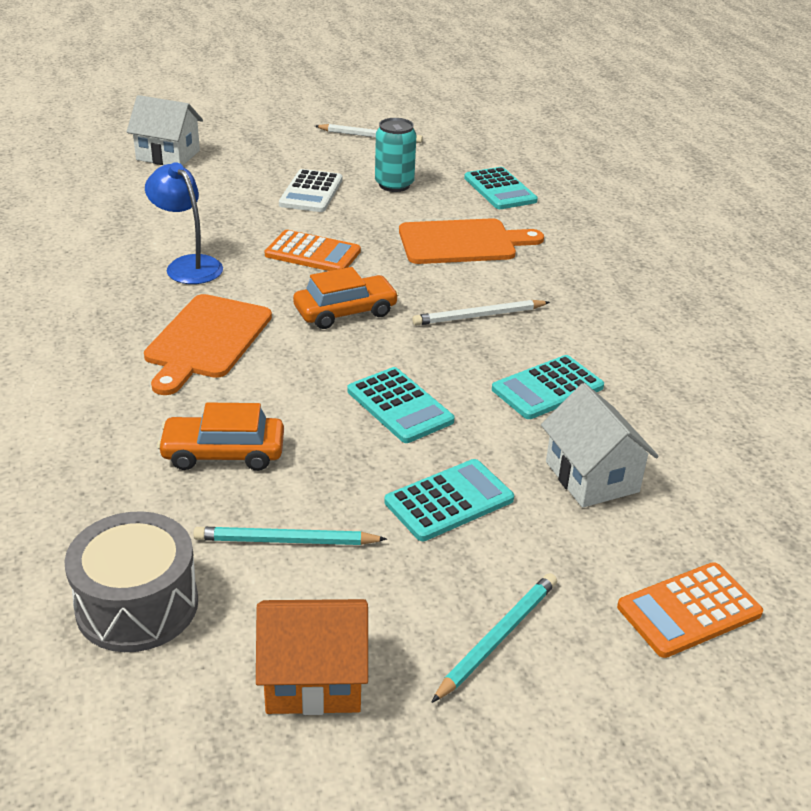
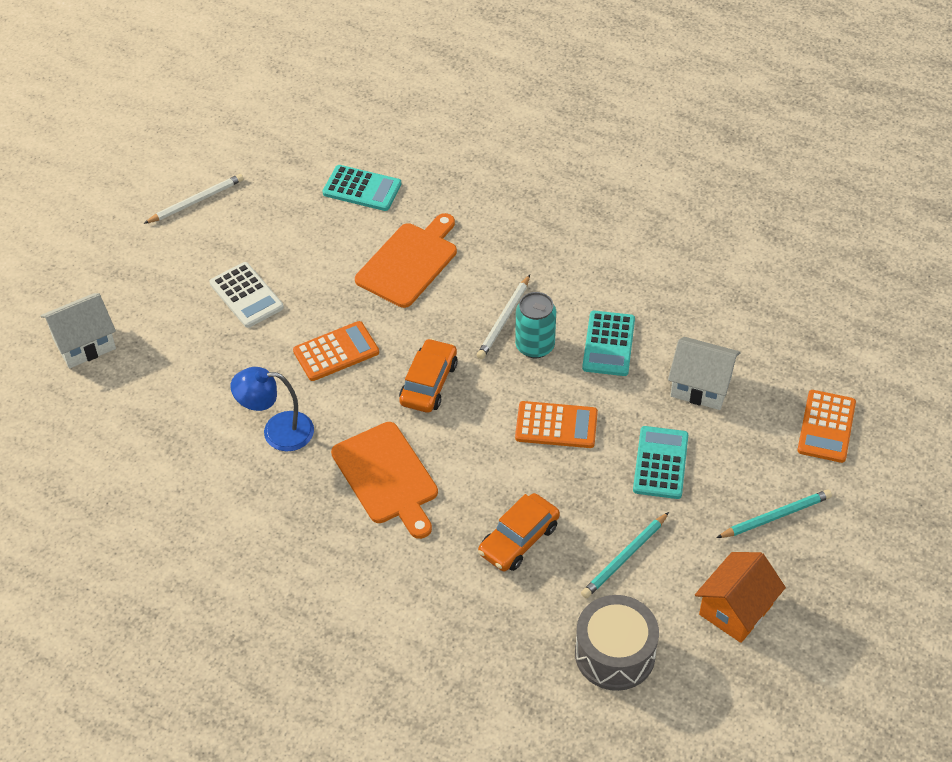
camera: 45 degrees left, 15 degrees up
turquoise calculator [347,367,454,443] -> orange calculator [515,401,598,448]
turquoise can [375,118,416,192] -> turquoise can moved to [515,292,556,358]
turquoise pencil [431,573,557,703] -> turquoise pencil turned 75 degrees clockwise [716,489,832,538]

